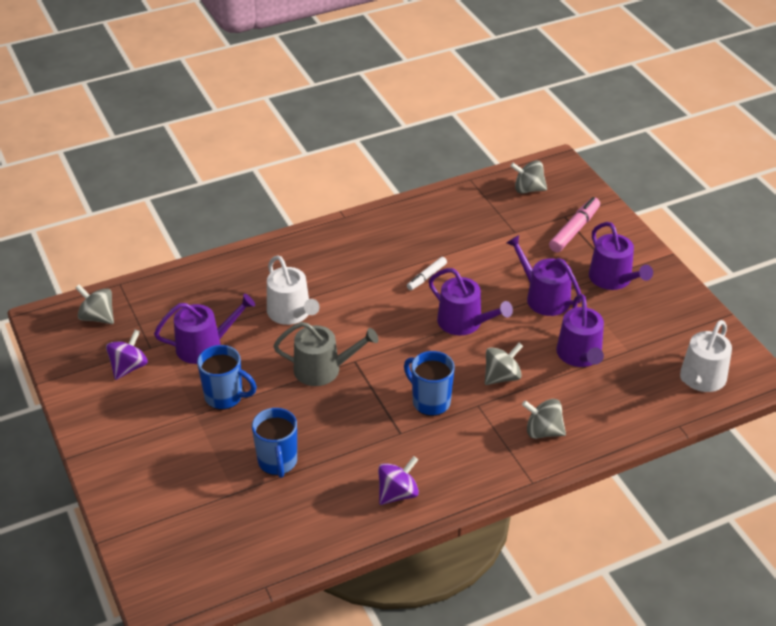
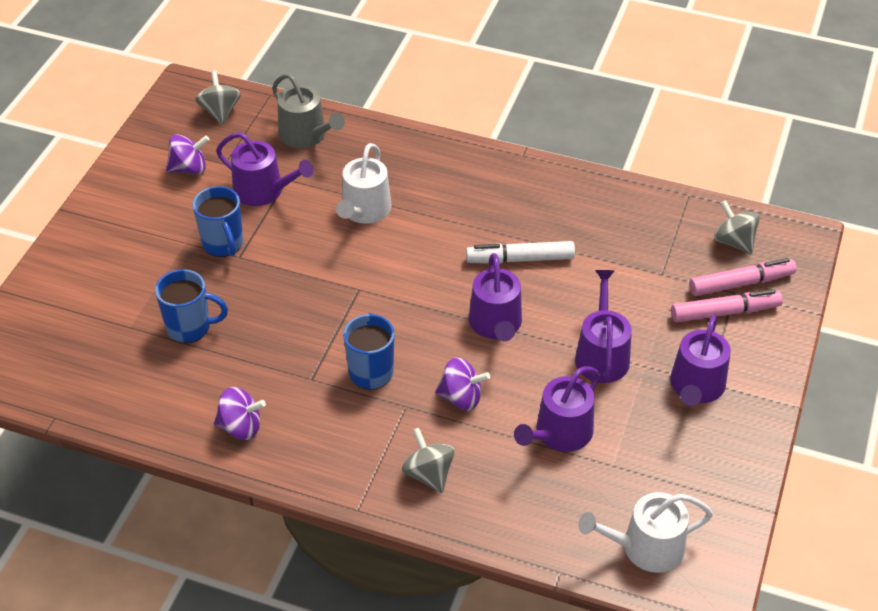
camera: 45 degrees right, 5 degrees up
blue mug [252,408,297,478] -> blue mug turned 120 degrees counterclockwise [155,269,228,343]
grey watering can [273,322,378,386] -> grey watering can moved to [272,74,345,148]
white marker [407,257,447,290] -> white marker [466,241,575,264], size x1.64
grey spinning top [485,343,523,385] -> purple spinning top [435,357,490,410]
none -> pink marker [689,258,797,296]

